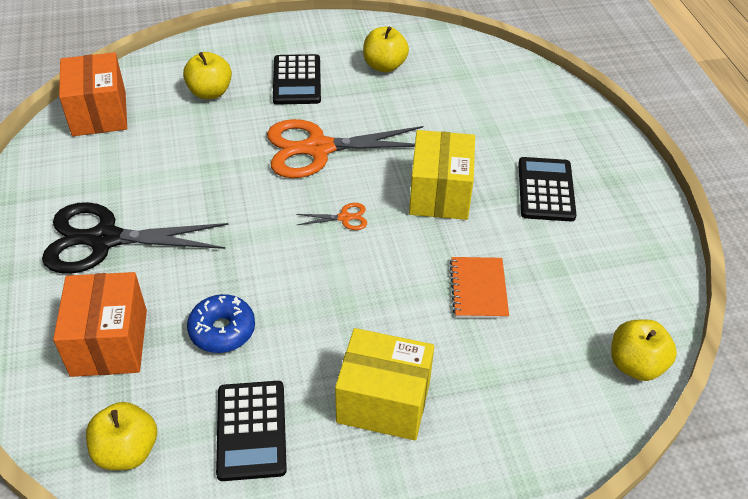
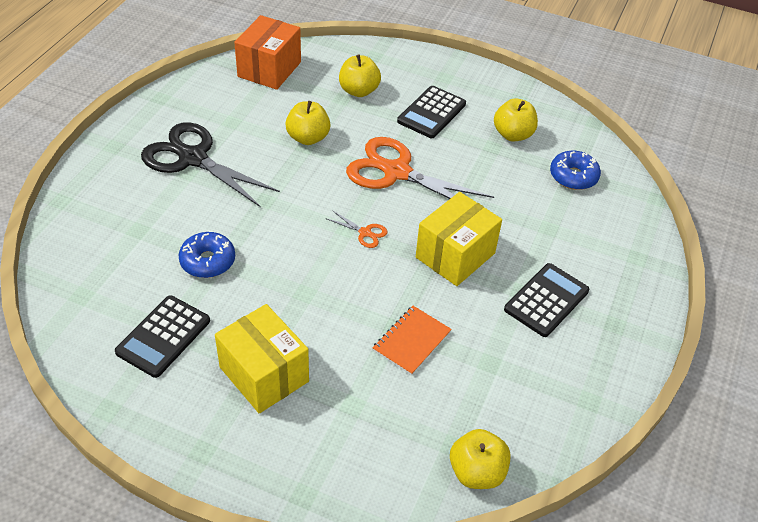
camera: 35 degrees right, 0 degrees up
orange box [53,272,147,377] -> none
yellow apple [86,402,157,470] -> yellow apple moved to [285,101,331,145]
none -> blue donut [550,151,601,190]

